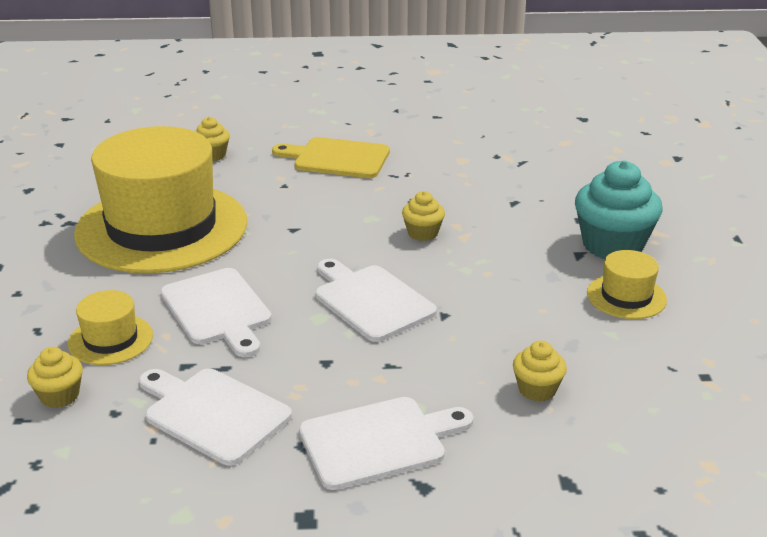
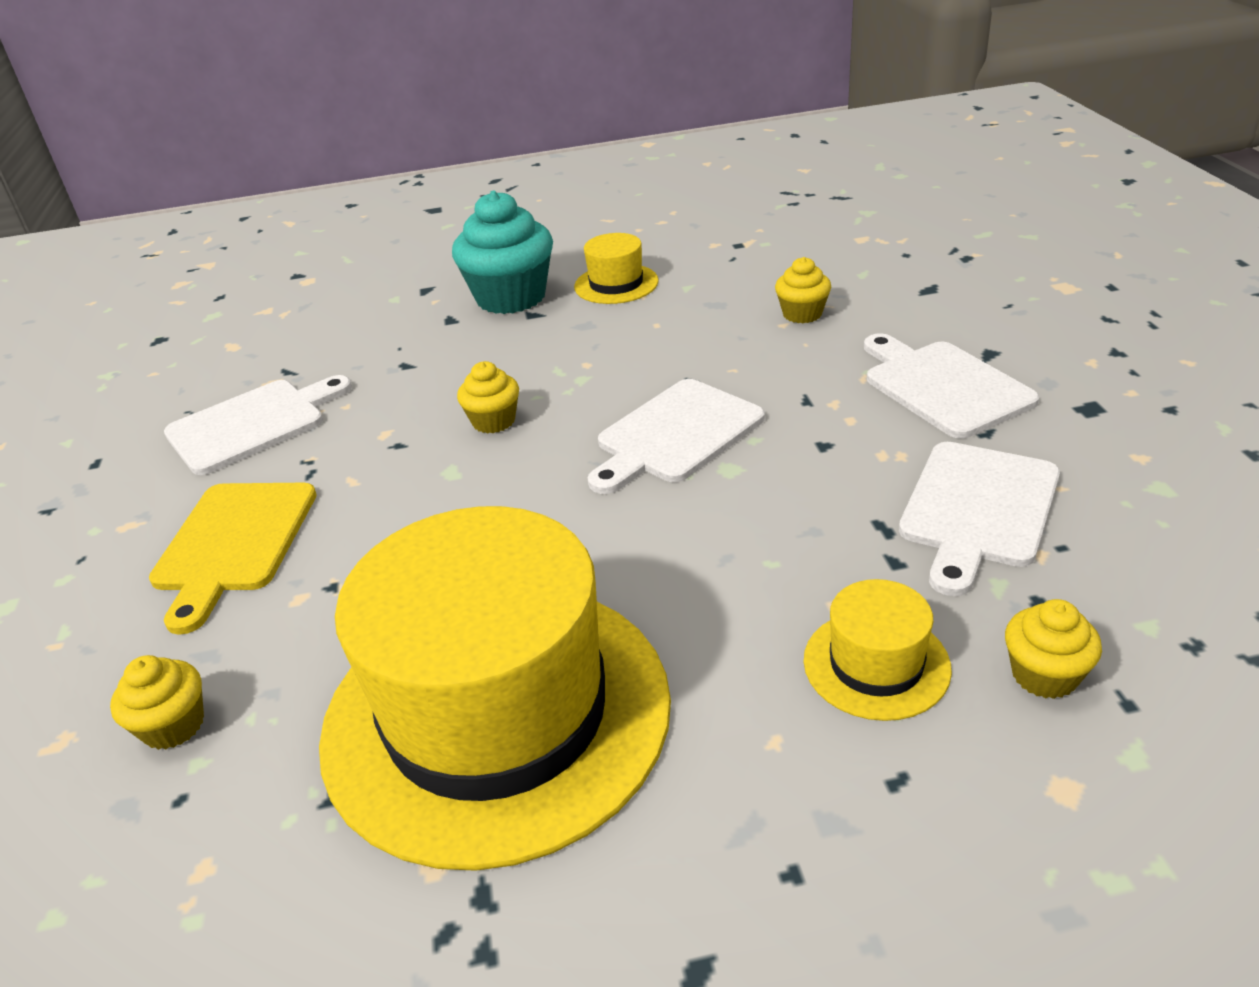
camera: 95 degrees left, 5 degrees up
white cutting board [160,268,272,357] -> white cutting board moved to [164,375,352,475]

